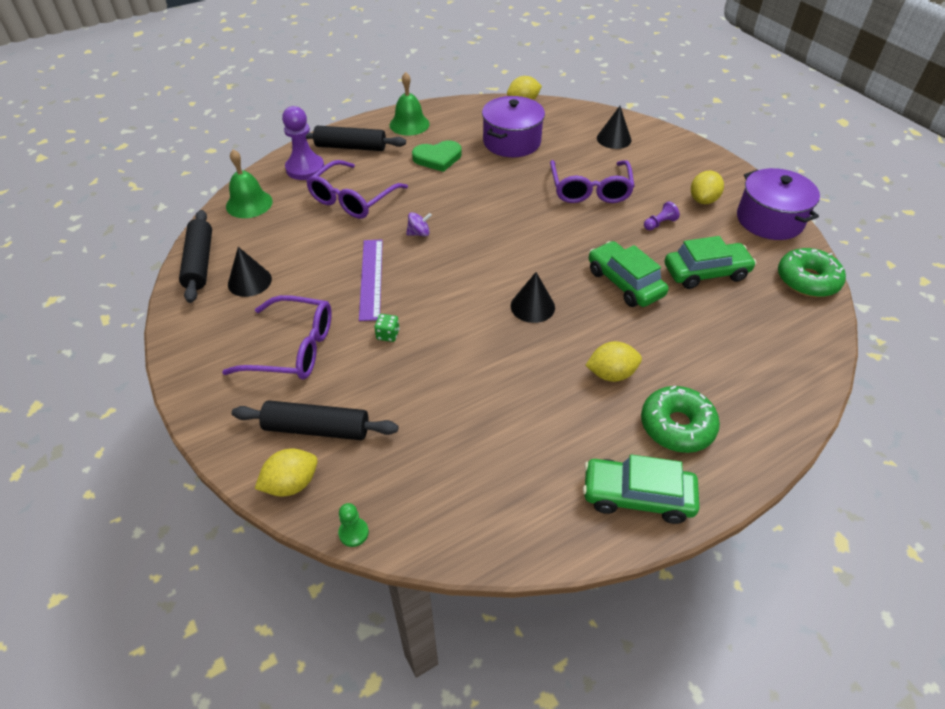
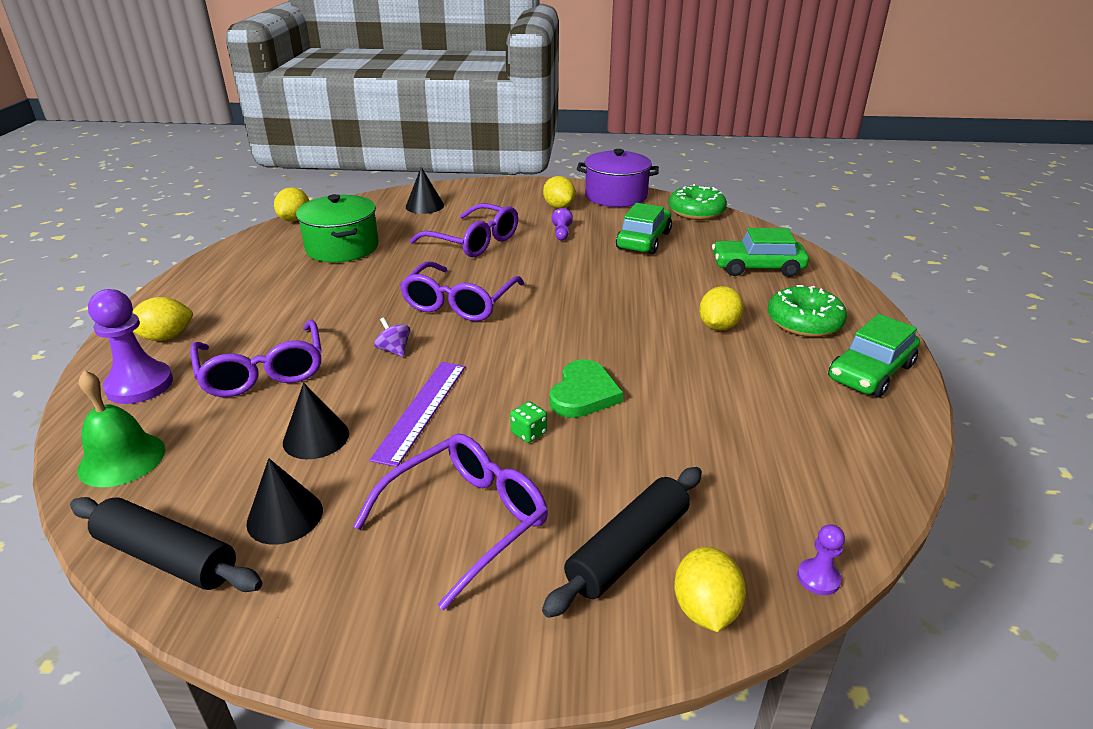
camera: 55 degrees left, 15 degrees down
black rolling pin [305,126,406,151] -> yellow lemon [132,297,193,341]
green pawn [338,503,369,547] -> purple pawn [797,524,845,595]
purple ruler [359,240,383,321] -> purple ruler turned 75 degrees clockwise [369,362,465,467]
green bell [390,72,430,136] -> none
purple spinning top [406,212,432,237] -> purple spinning top turned 60 degrees counterclockwise [374,317,410,357]
green heart [412,140,462,172] -> green heart moved to [549,359,623,418]
purple pot [482,96,545,157] -> green pot [296,194,379,262]
black cone [511,272,555,323] -> black cone moved to [283,383,349,459]
green car [589,241,668,307] -> green car moved to [712,228,809,277]
none -> purple glasses [400,261,524,321]

